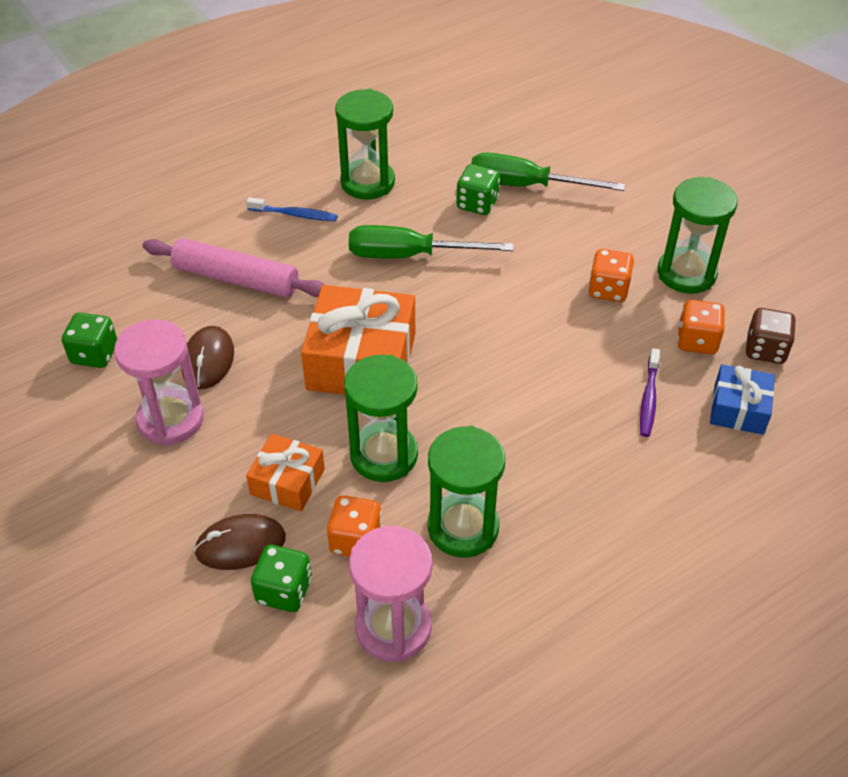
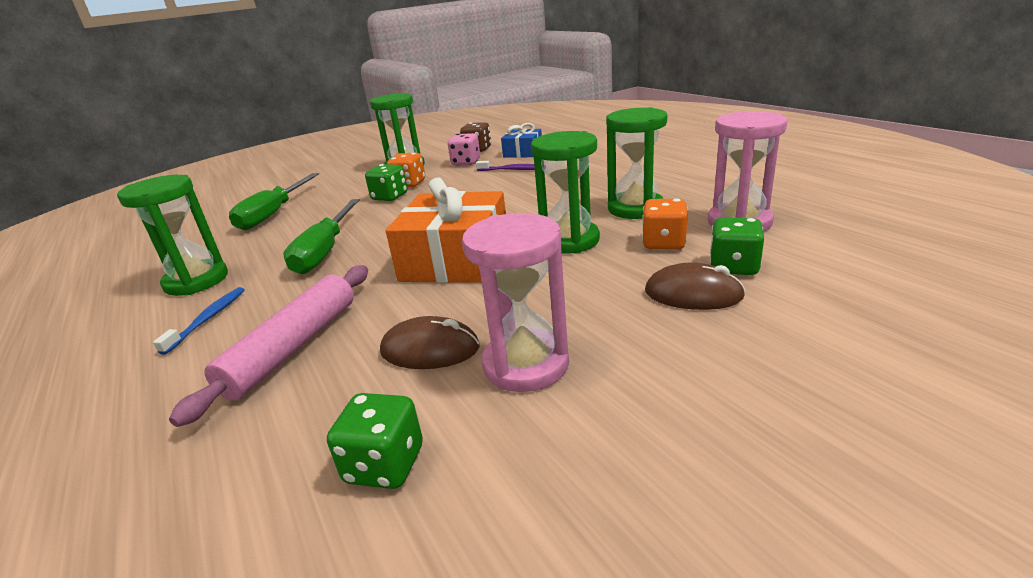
camera: 85 degrees left, 20 degrees down
brown mouse [194,514,286,570] -> brown mouse turned 60 degrees counterclockwise [645,263,745,310]
orange gift [246,433,325,512] -> none
green dice [456,164,500,215] -> green dice moved to [365,164,407,201]
orange dice [677,300,725,354] -> pink dice [448,133,480,165]

